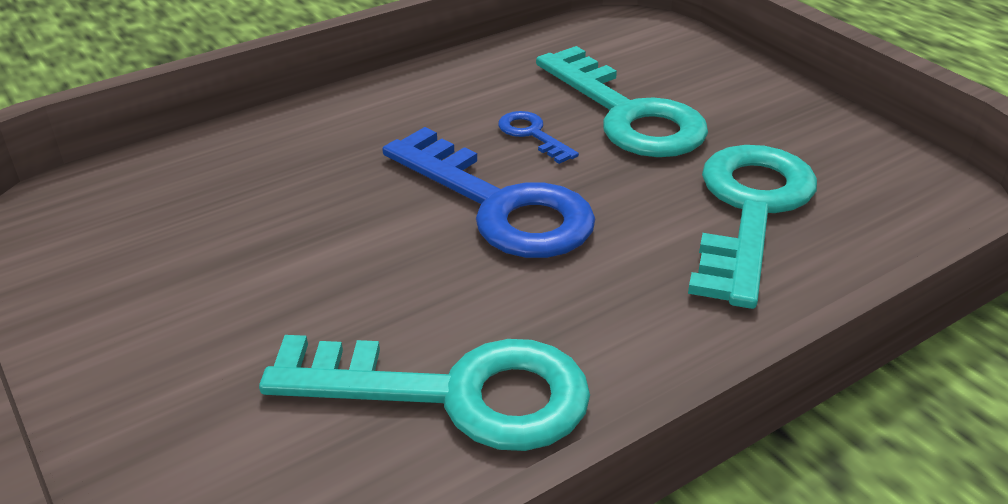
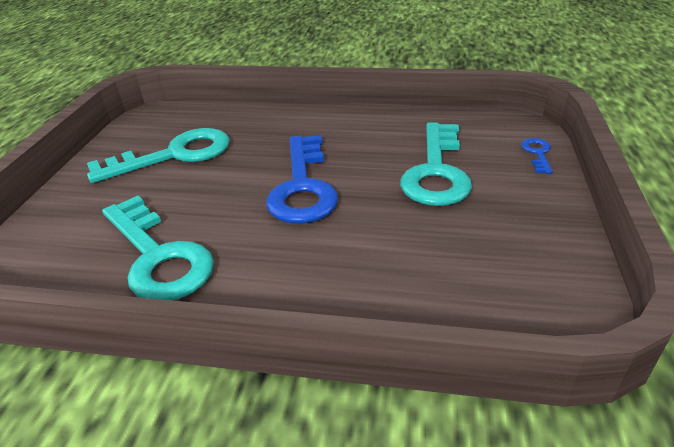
camera: 45 degrees right, 0 degrees up
blue key [498,111,579,164] -> blue key moved to [521,138,553,174]
turquoise key [688,145,817,309] -> turquoise key moved to [87,128,230,183]

